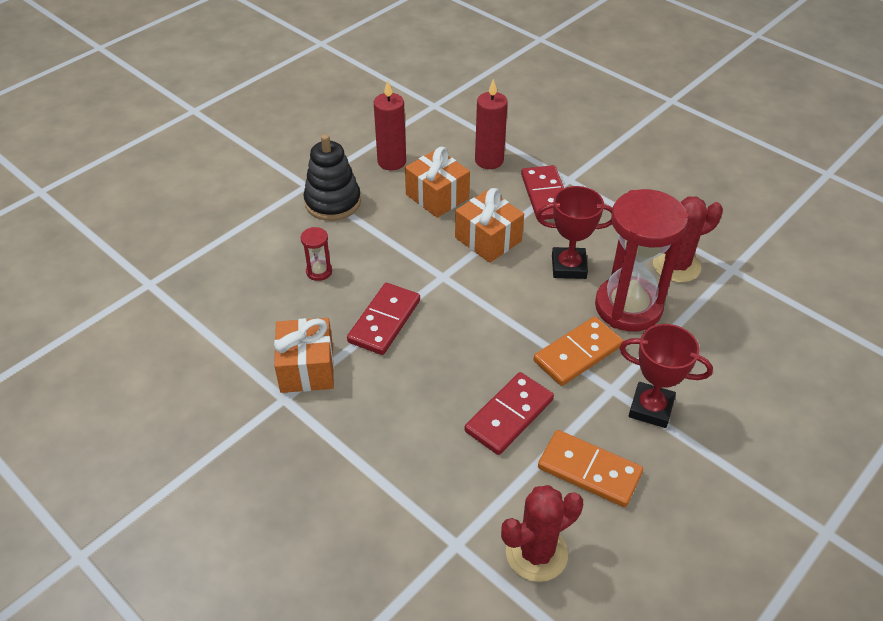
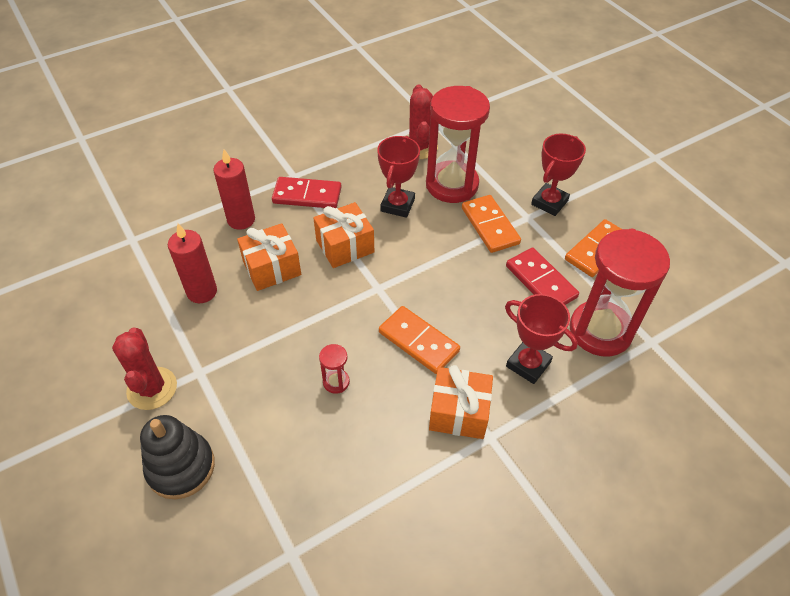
camera: 75 degrees left, 5 degrees up
black stacking toy [304,134,361,221] -> black stacking toy moved to [140,415,215,499]
red domino [347,283,420,355] -> orange domino [379,306,460,374]
red cactus [501,485,583,582] -> red cactus moved to [112,328,177,410]
none -> red trophy [505,294,578,384]
none -> red hourglass [569,229,670,357]

